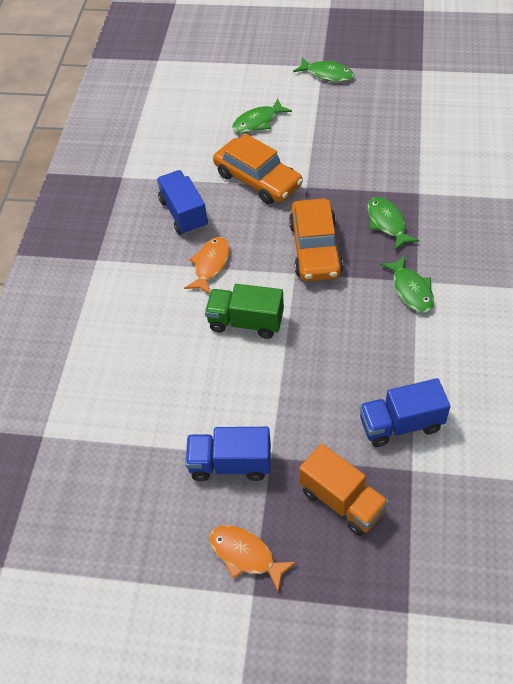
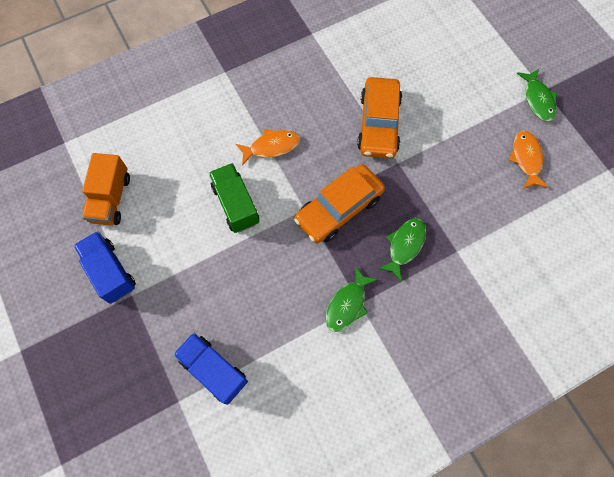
camera: 50 degrees right, 15 degrees up
blue truck [157,170,208,235] -> none
orange fish [209,525,297,592] -> orange fish moved to [509,130,548,189]
green fish [232,99,292,133] -> none
orange truck [299,444,389,536] -> orange truck moved to [82,153,130,225]

